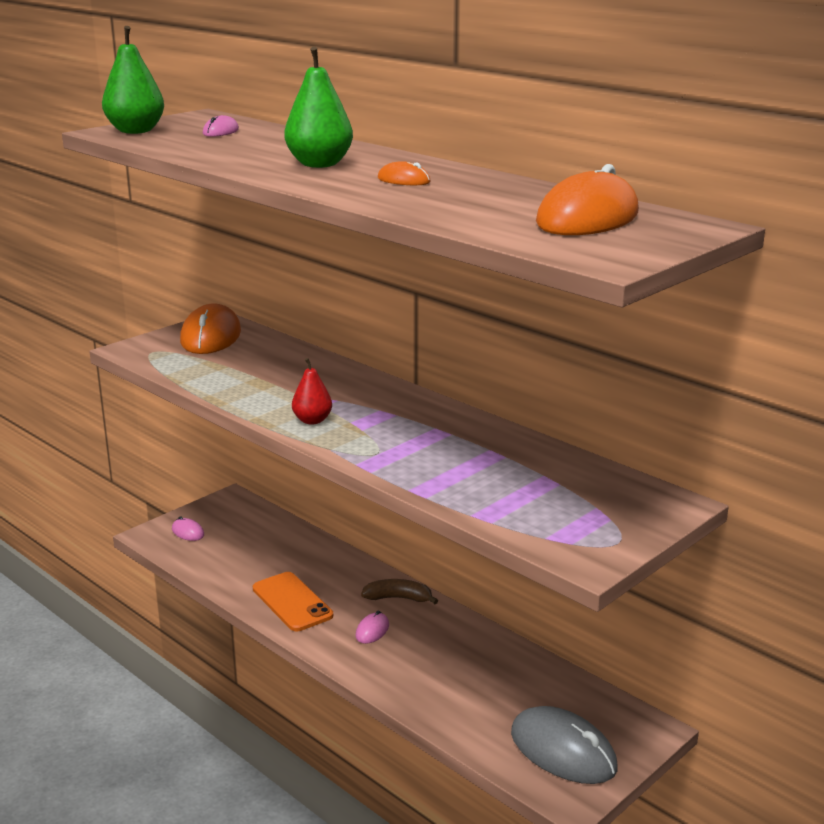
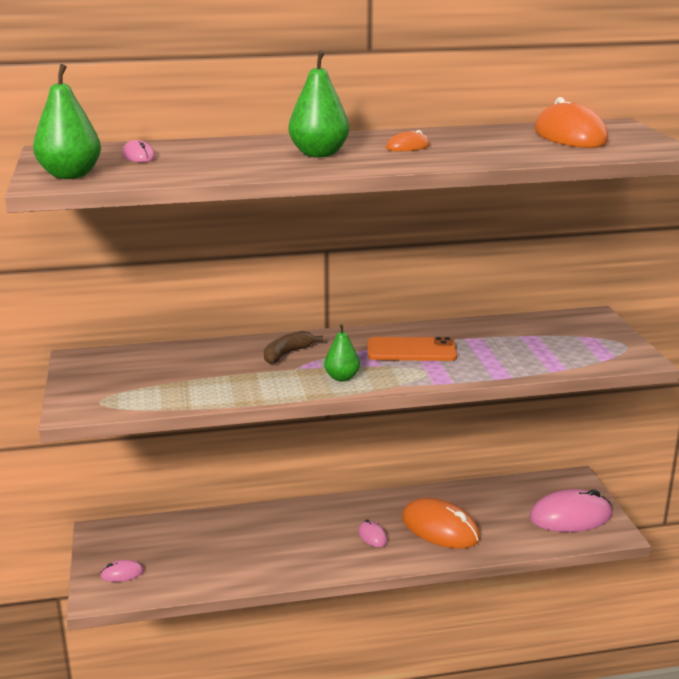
camera: 55 degrees left, 0 degrees up
orange mouse [180,303,241,354] -> orange mouse moved to [402,498,480,549]
orange phone [253,572,333,631] -> orange phone moved to [368,337,457,361]
red pear [292,358,332,424] -> green pear [324,324,360,381]
brown banana [361,579,438,604] -> brown banana moved to [264,331,323,364]
grey mouse [511,706,618,784] -> pink mouse [529,489,612,532]

